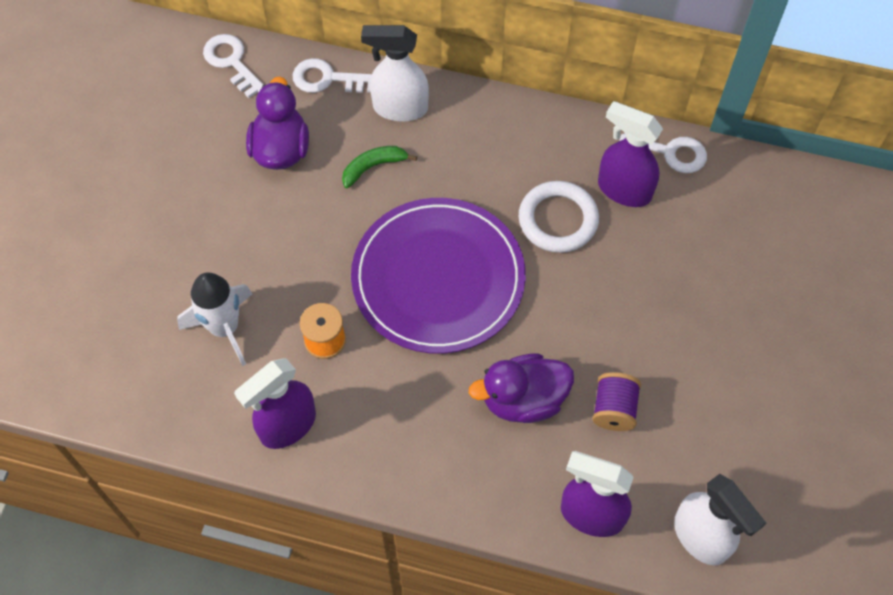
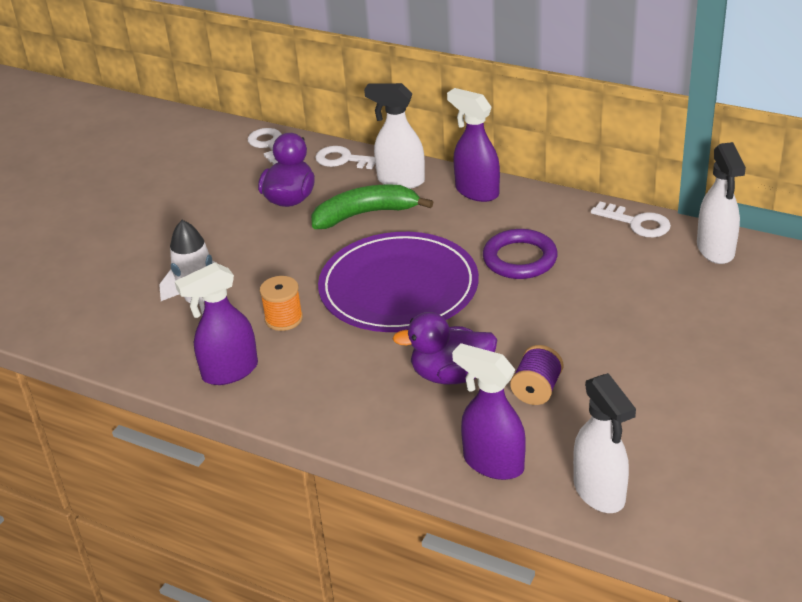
camera: 15 degrees right, 25 degrees down
green banana [342,146,417,188] -> green banana [311,184,433,229], size x1.73
white ring [519,181,599,253] -> purple ring [483,229,558,279]
purple spray bottle [598,101,663,207] -> purple spray bottle moved to [447,88,500,202]
none -> white spray bottle [697,142,746,264]

